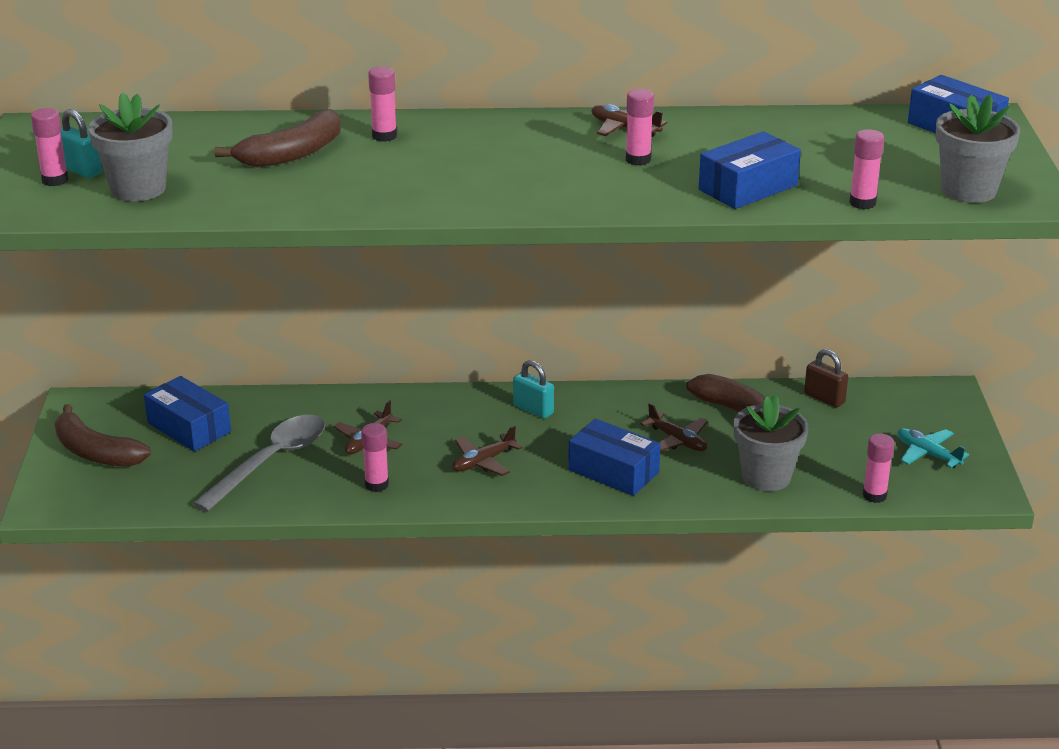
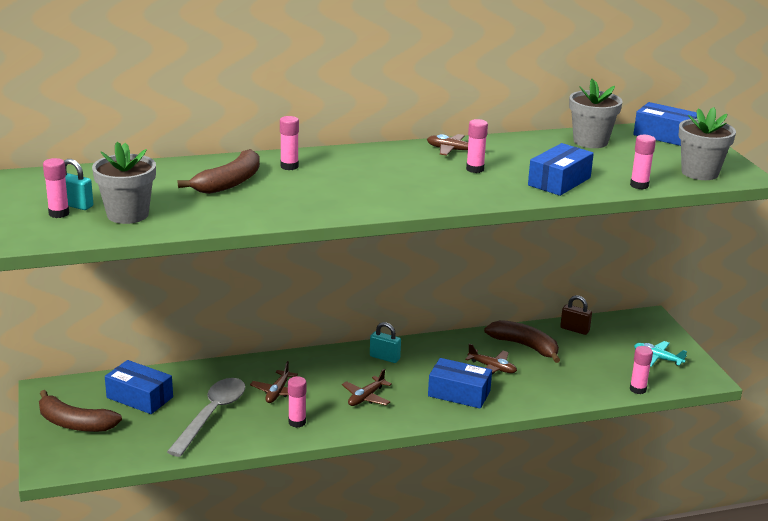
camera: 15 degrees left, 5 degrees down
grey flower pot [734,395,808,491] -> grey flower pot moved to [569,79,623,148]

